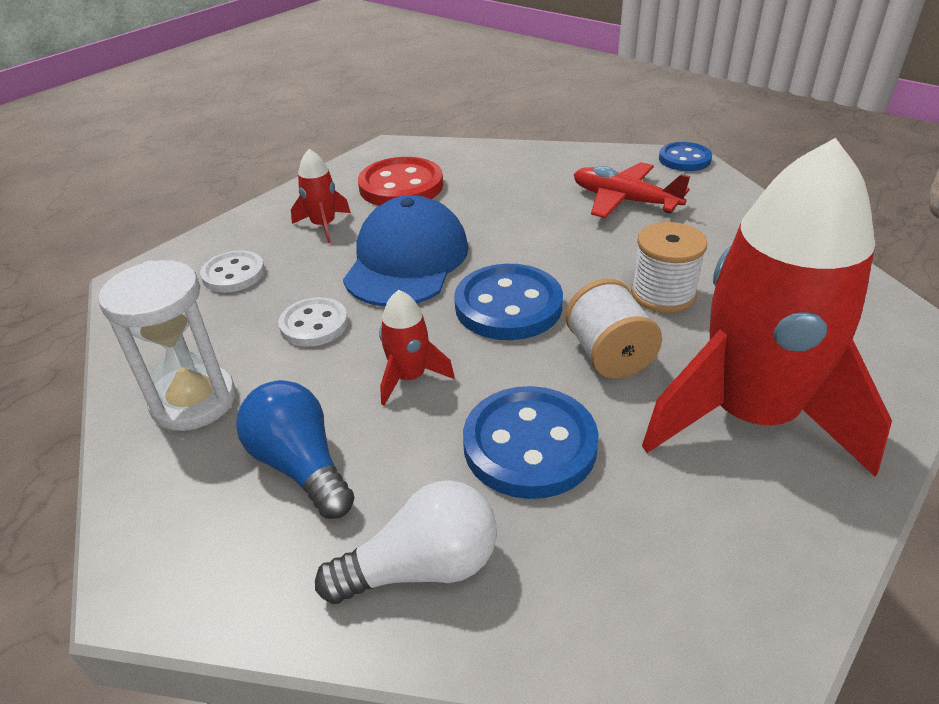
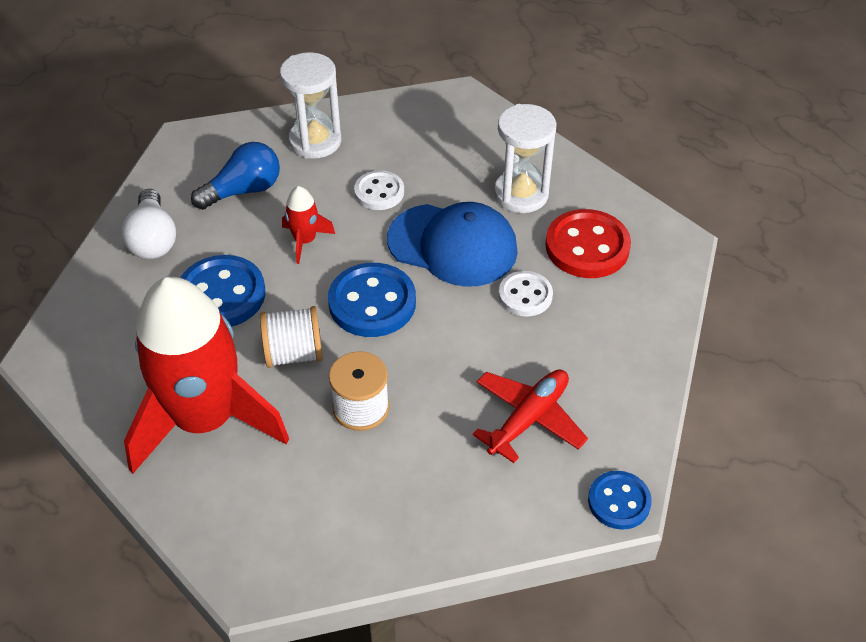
camera: 95 degrees right, 10 degrees up
white button [200,251,265,293] -> white button moved to [499,271,553,317]
red rocket [291,149,351,243] -> white hourglass [494,104,556,213]

